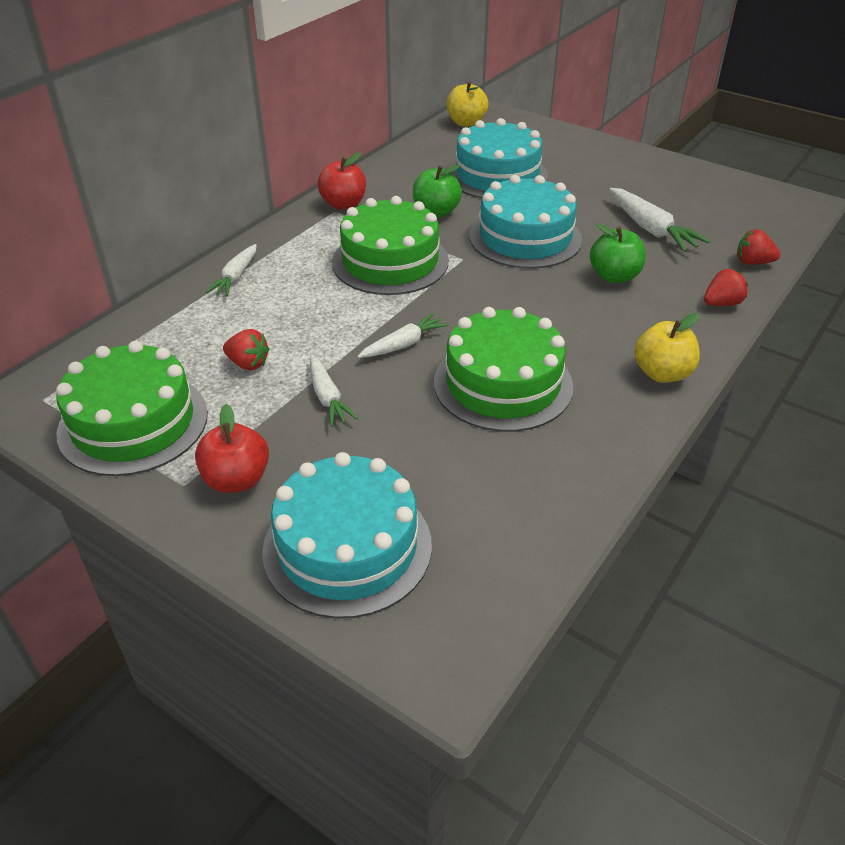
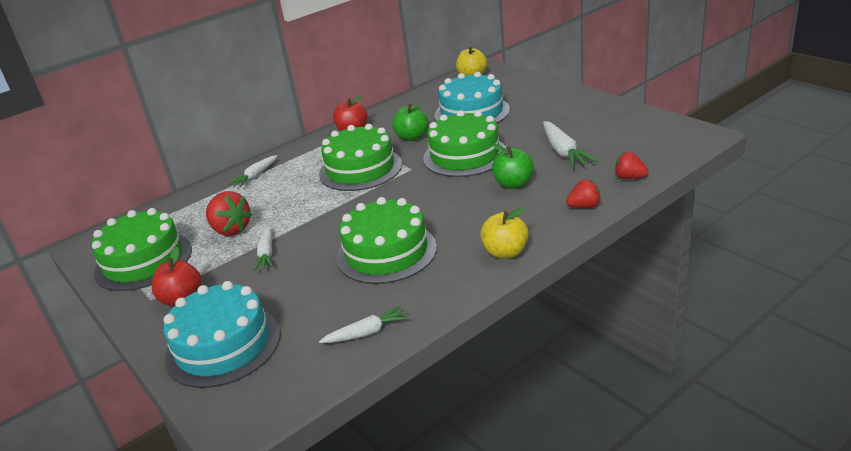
camera: 20 degrees right, 10 degrees down
red strawberry [223,329,269,370] -> red strawberry [206,191,252,236], size x1.59
white carrot [357,313,449,358] -> white carrot moved to [319,306,408,343]
turquoise cake [469,175,582,269] -> green cake [423,110,506,177]

